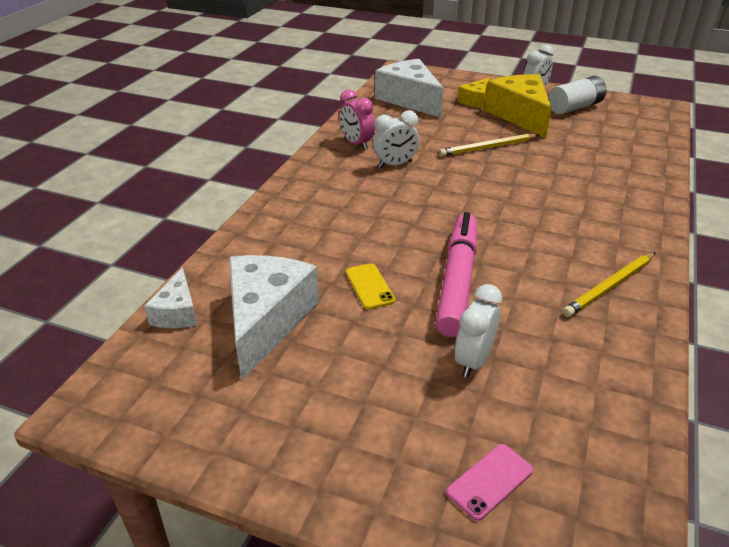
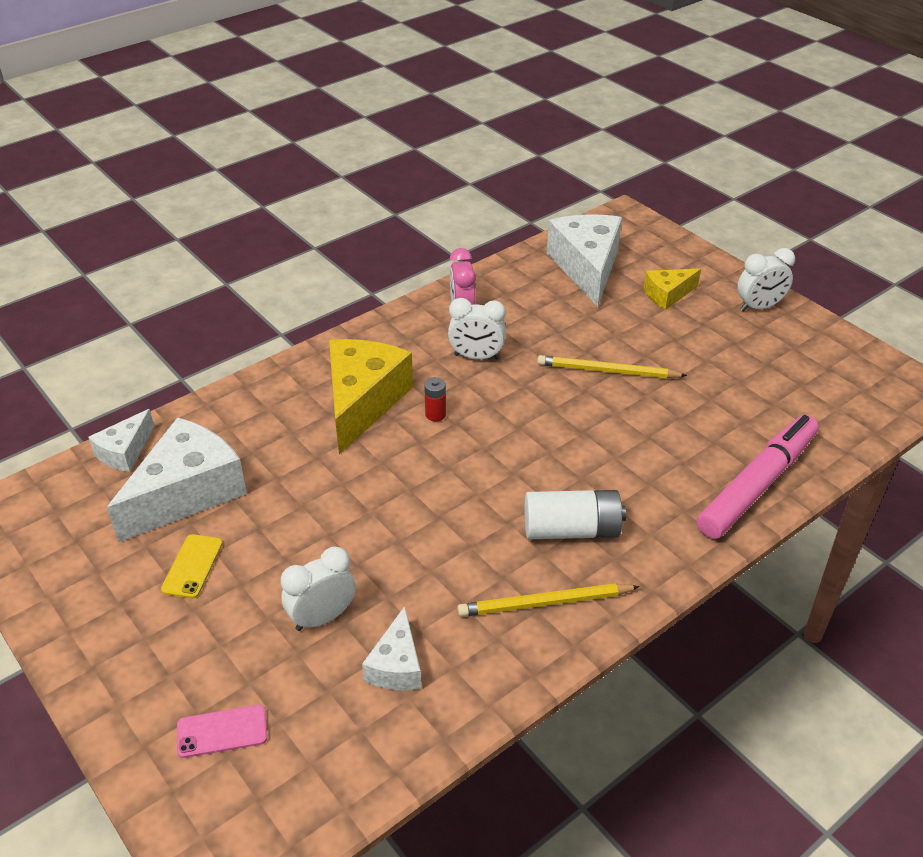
camera: 30 degrees right, 5 degrees up
yellow phone [346,263,395,309] -> yellow phone moved to [161,534,223,599]
pink marker [435,212,477,337] -> pink marker moved to [697,415,818,539]
yellow cheese [484,74,552,138] -> yellow cheese moved to [329,339,413,454]
white battery [548,76,606,114] -> white battery moved to [525,490,626,539]
none -> white cheese [362,606,421,690]
none -> red battery [424,377,446,421]

